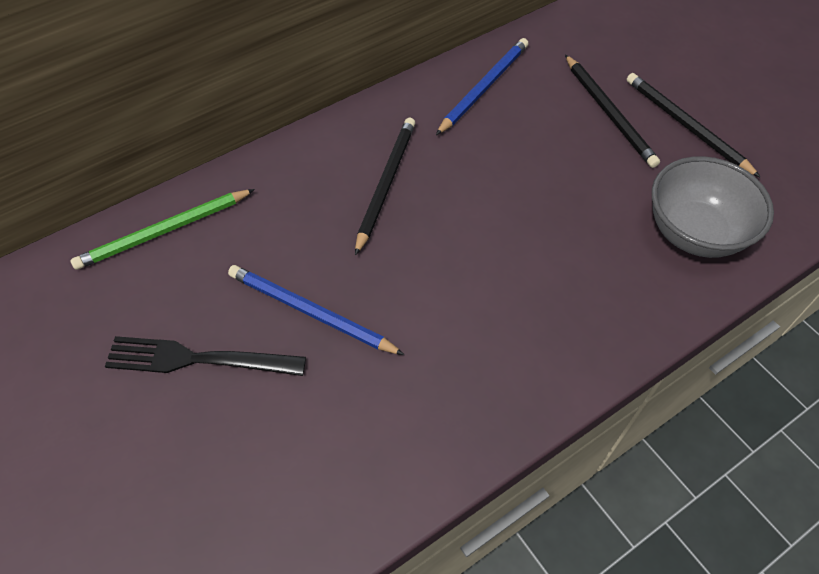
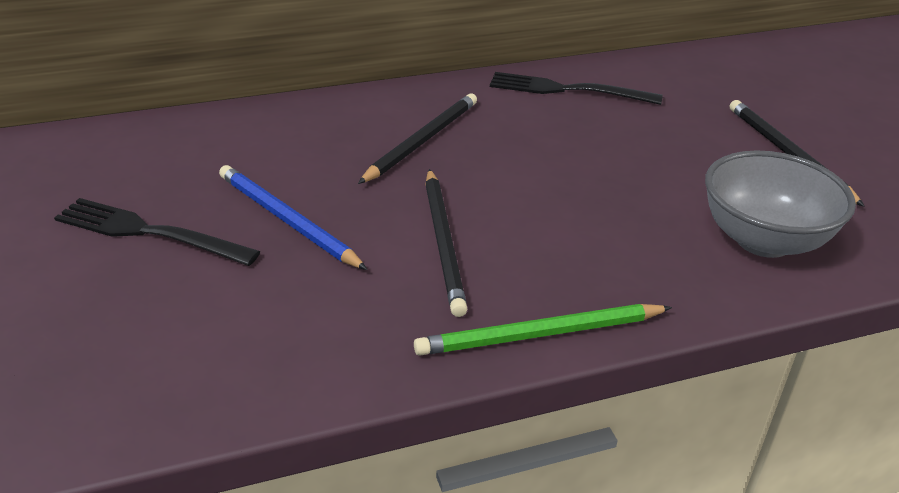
camera: 15 degrees right, 20 degrees down
green pencil [71,189,255,270] -> green pencil moved to [414,304,672,356]
blue pencil [436,38,528,135] -> black fork [490,72,663,105]
black pencil [565,55,660,168] -> black pencil moved to [425,169,467,317]

